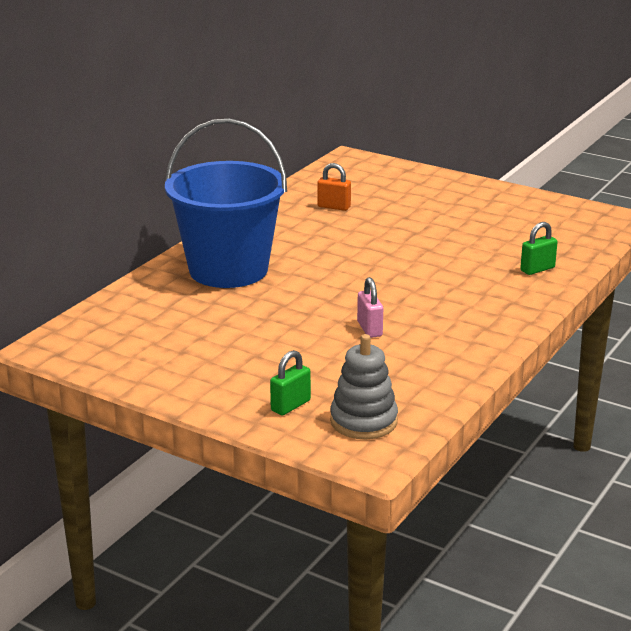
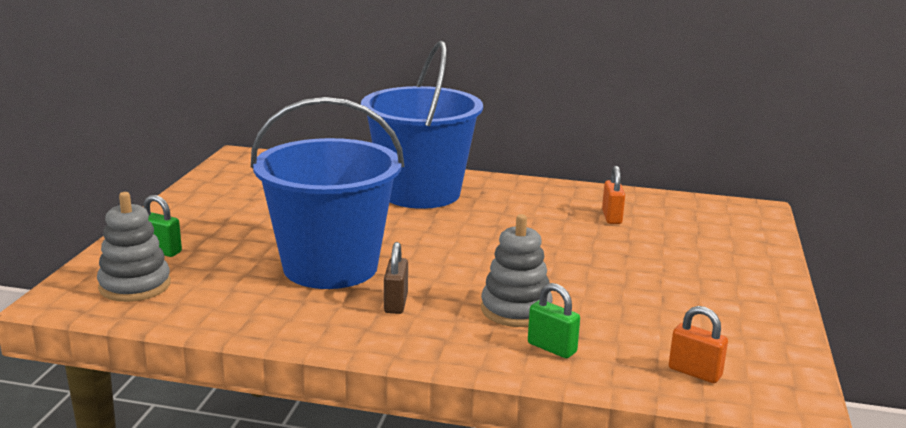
camera: 70 degrees right, 5 degrees down
pink padlock [357,277,383,338] -> blue bucket [251,97,404,289]
none -> brown padlock [384,242,408,314]
none -> grey stacking toy [481,214,553,327]
none -> orange padlock [669,306,728,383]

